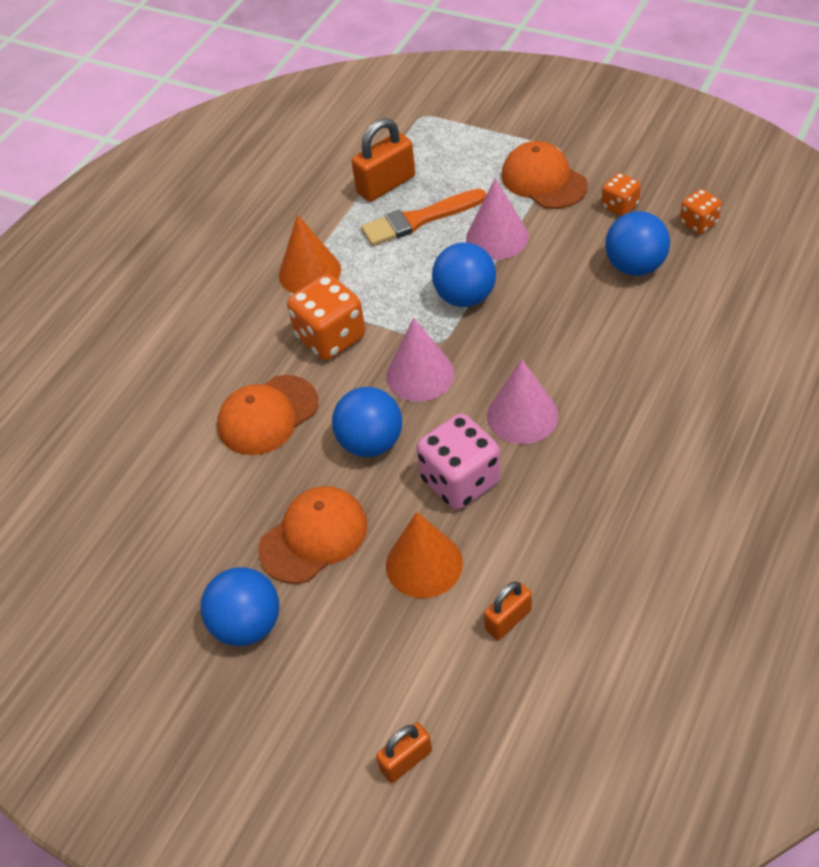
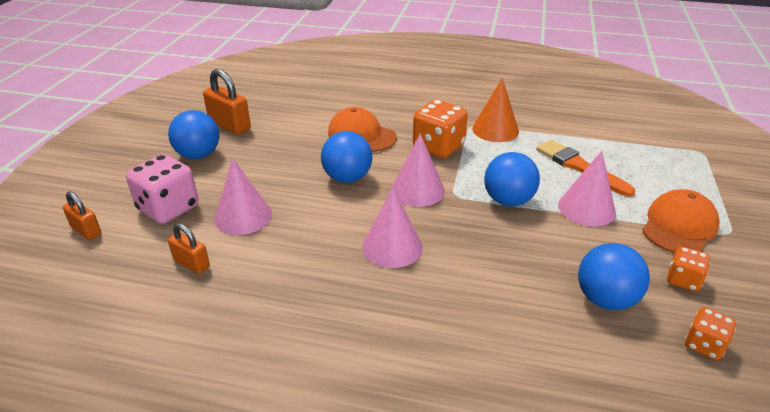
camera: 70 degrees right, 15 degrees down
orange cap [258,486,368,584] -> none
orange padlock [351,118,415,202] -> orange padlock moved to [203,69,251,135]
orange cone [386,512,463,598] -> pink cone [214,158,272,235]
pink dice [416,413,501,510] -> pink dice moved to [126,154,198,224]

